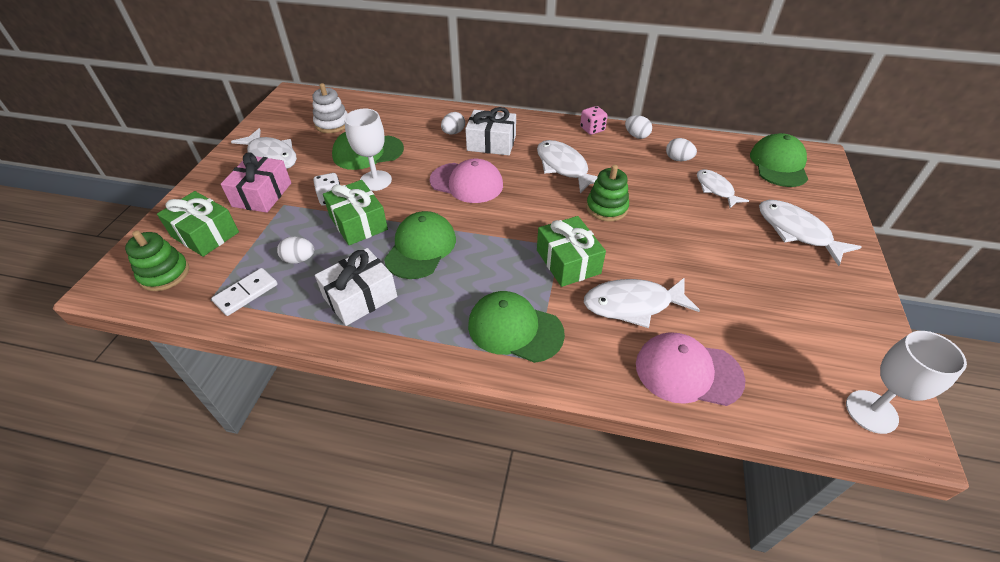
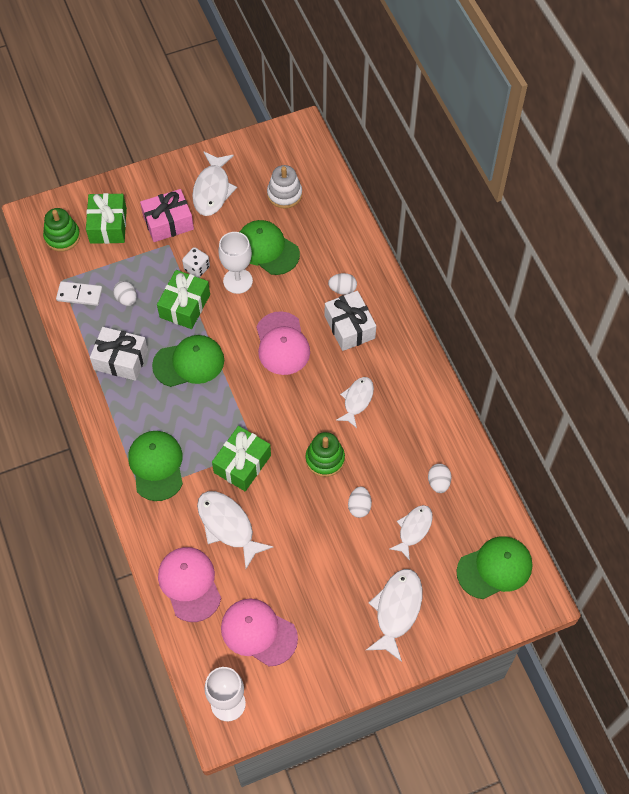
camera: 55 degrees right, 15 degrees up
white fish [537,140,597,193] -> white fish [336,377,374,428], size x0.66
pink dice [580,106,608,135] -> none
white egg [625,115,652,139] -> white egg moved to [348,487,372,518]
none -> pink cap [221,598,298,666]

